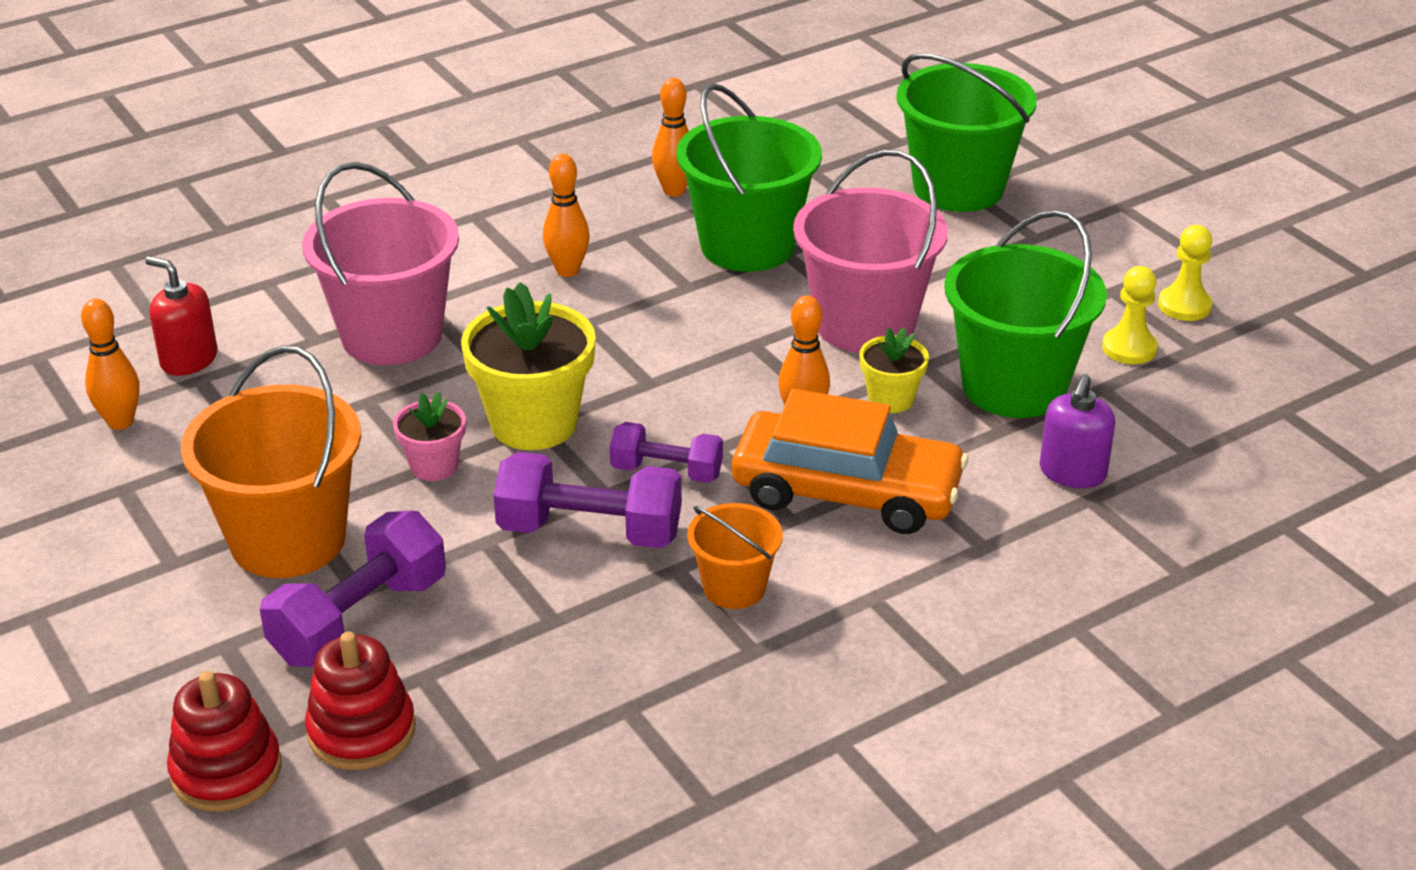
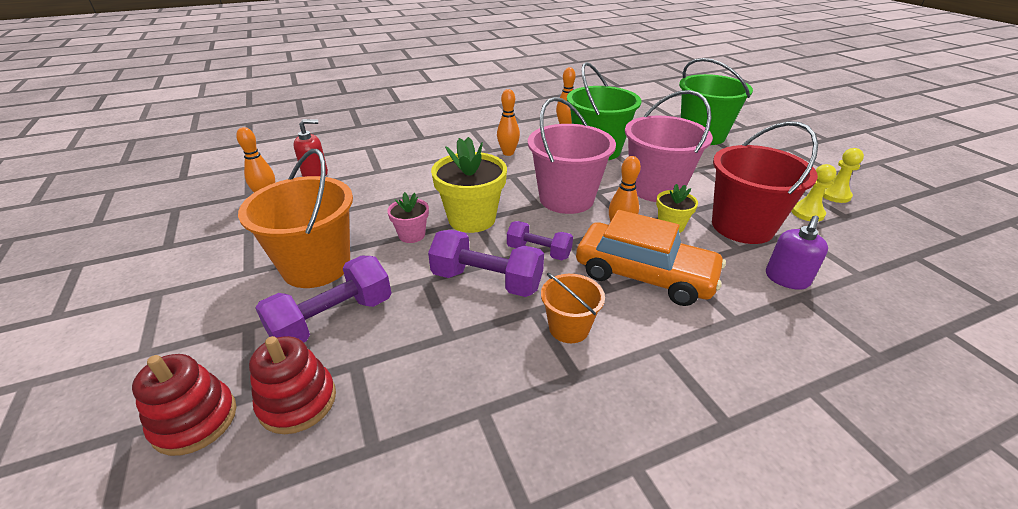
camera: 10 degrees right, 0 degrees up
red soap dispenser [145,256,218,376] -> red soap dispenser turned 120 degrees clockwise [293,119,328,177]
pink bucket [302,162,459,365] -> pink bucket moved to [528,97,616,214]
green bucket [944,210,1107,418] -> red bucket [712,121,818,244]

